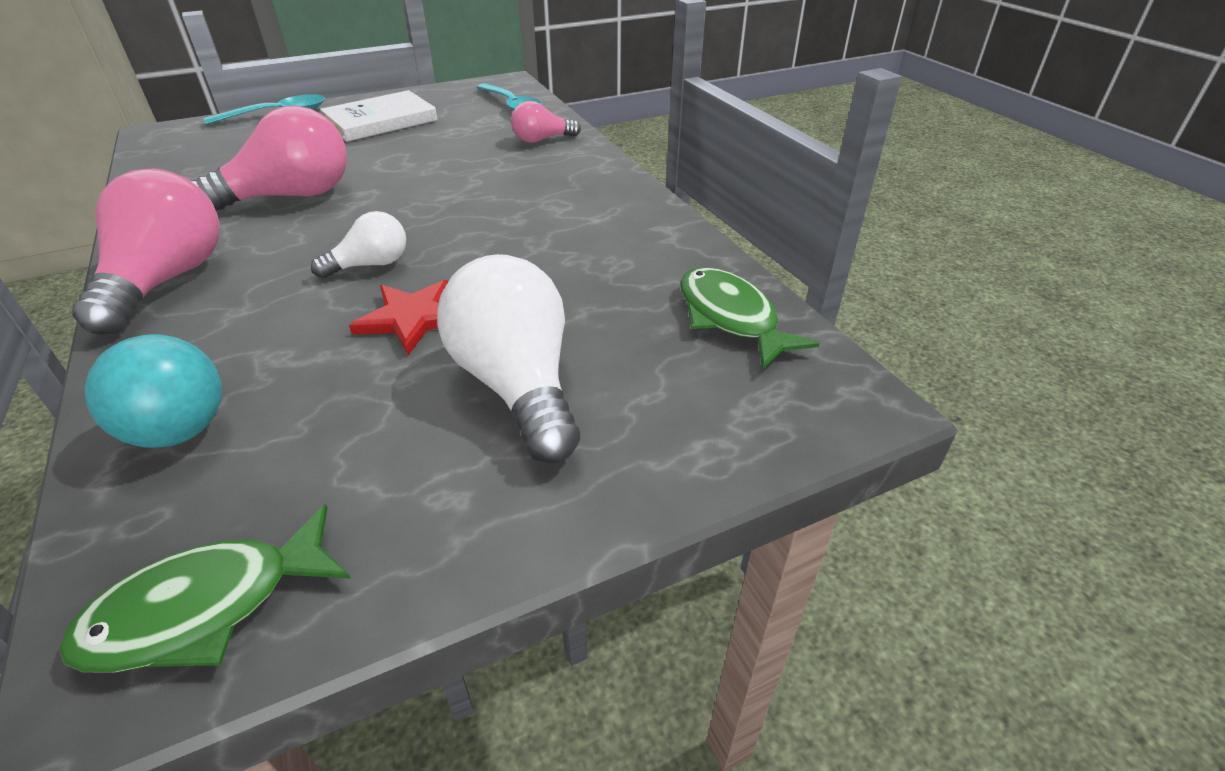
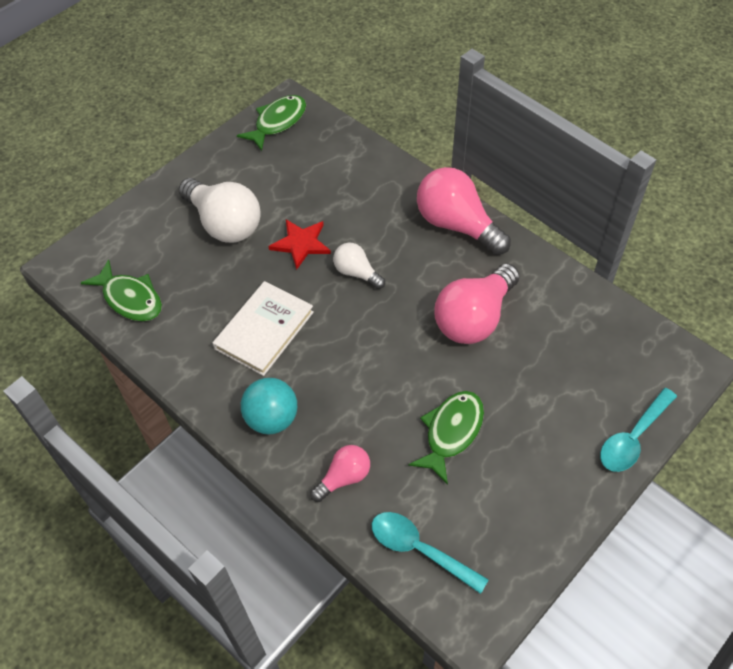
camera: 160 degrees right, 15 degrees up
pink light bulb [72,168,220,335] -> pink light bulb turned 150 degrees clockwise [417,167,511,255]
turquoise ball [84,334,222,448] -> turquoise ball moved to [241,378,297,435]
white light bulb [311,211,406,278] -> white light bulb turned 90 degrees clockwise [333,243,385,289]
white book [320,90,438,142] -> white book moved to [213,281,314,376]
none -> green fish [408,391,484,485]

